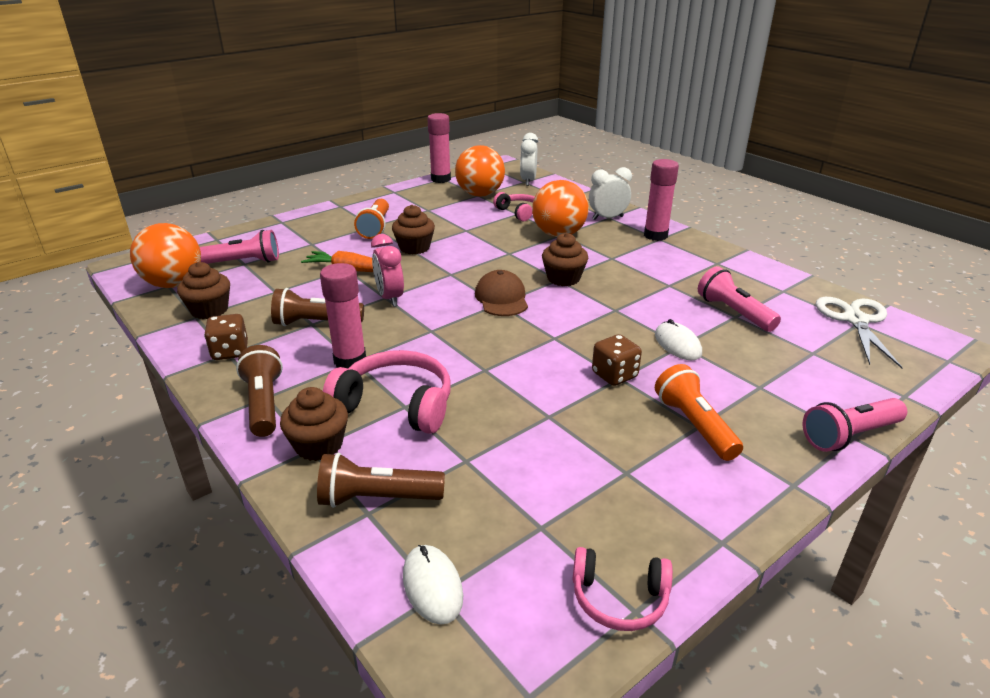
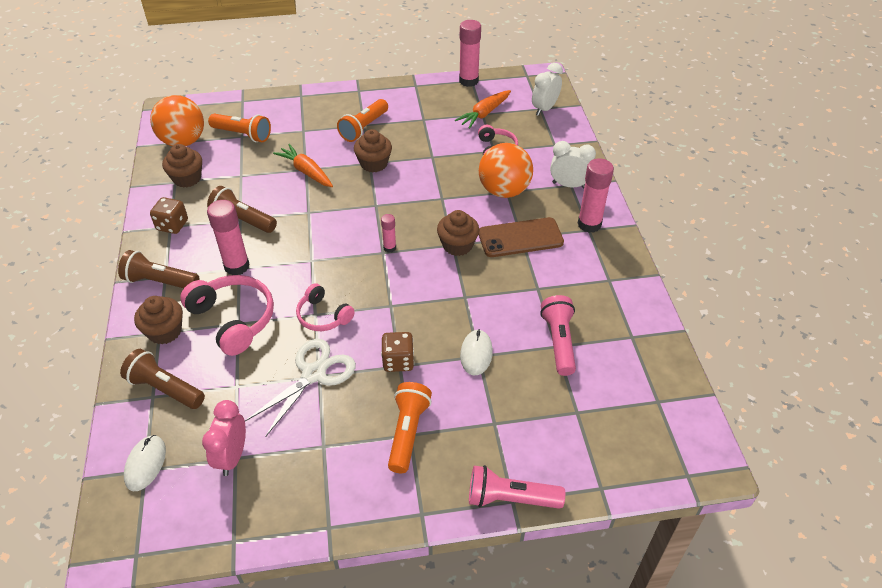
camera: 30 degrees right, 15 degrees up
pink flashlight [200,230,279,264] -> orange flashlight [208,114,271,142]
brown flashlight [236,345,283,437] -> brown flashlight turned 90 degrees counterclockwise [118,250,199,288]
pink clock [371,234,404,307] -> pink clock moved to [202,400,246,476]
orange ball [455,145,505,197] -> orange carrot [455,90,511,129]
brown cap [475,270,528,316] -> pink glue stick [381,214,396,253]
pink headphones [572,547,673,631] -> pink headphones moved to [296,283,355,331]
white scissors [816,297,903,368] -> white scissors moved to [245,339,356,437]
none -> brown phone [478,217,564,257]

